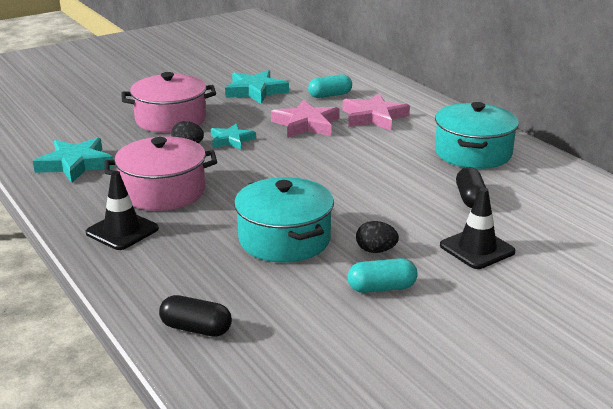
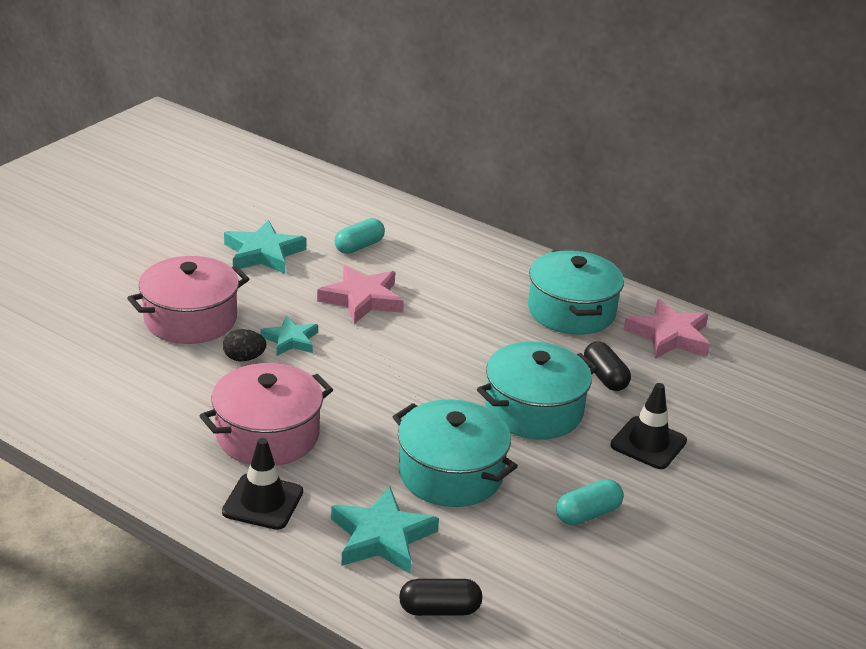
camera: 25 degrees left, 5 degrees up
turquoise star [33,138,114,183] -> turquoise star moved to [331,487,439,574]
pink star [342,93,410,131] -> pink star moved to [623,299,710,359]
black egg [356,221,399,253] -> none
none -> turquoise pot [477,342,598,439]

